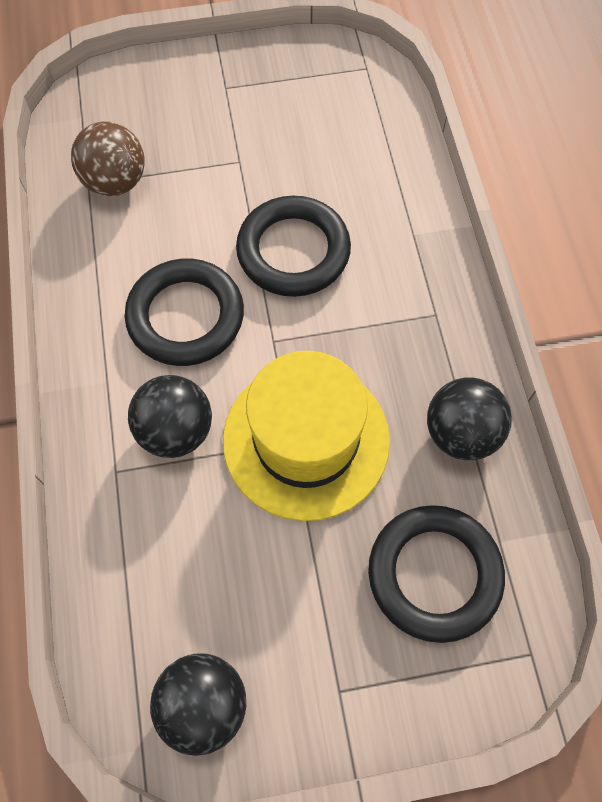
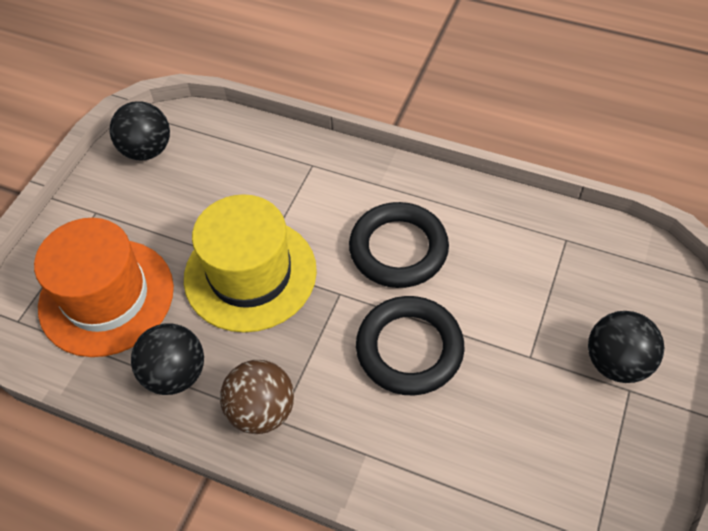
camera: 125 degrees right, 10 degrees down
brown ball [71,121,145,196] -> brown ball moved to [220,360,294,434]
black ball [128,375,212,458] -> black ball moved to [588,311,664,383]
black ring [368,505,505,643] -> orange hat [34,218,174,357]

